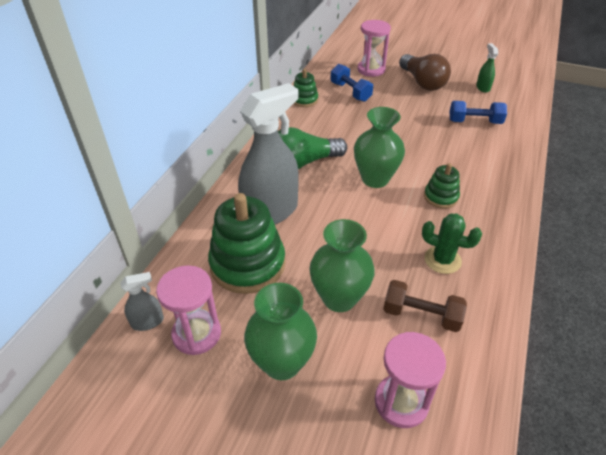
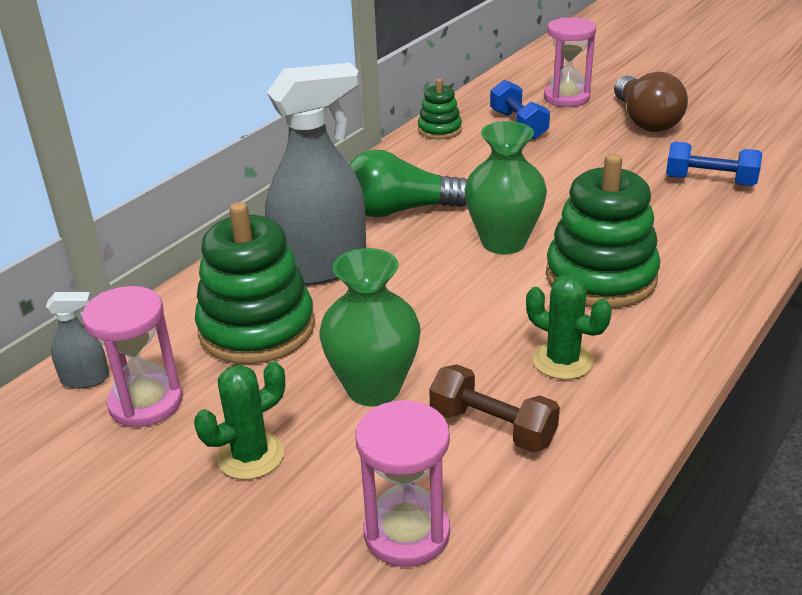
camera: 15 degrees right, 10 degrees down
green vase [244,283,317,380] -> green cactus [194,361,285,480]
green stacking toy [424,163,460,209] -> green stacking toy [546,154,660,308], size x1.93
green spray bottle [476,43,498,93] -> none

